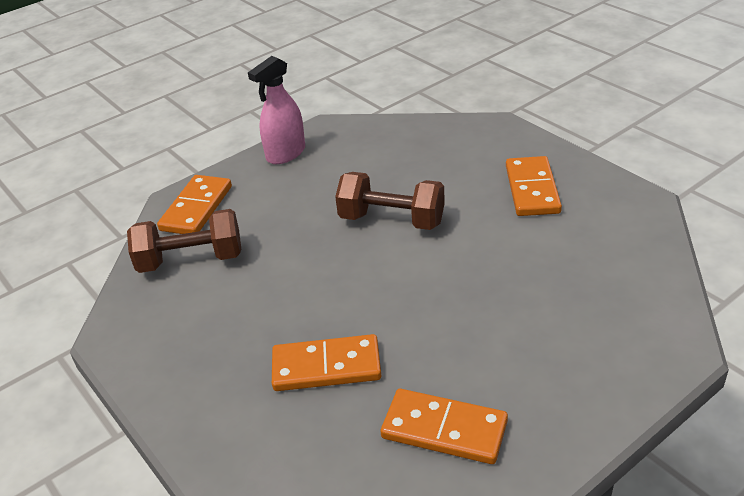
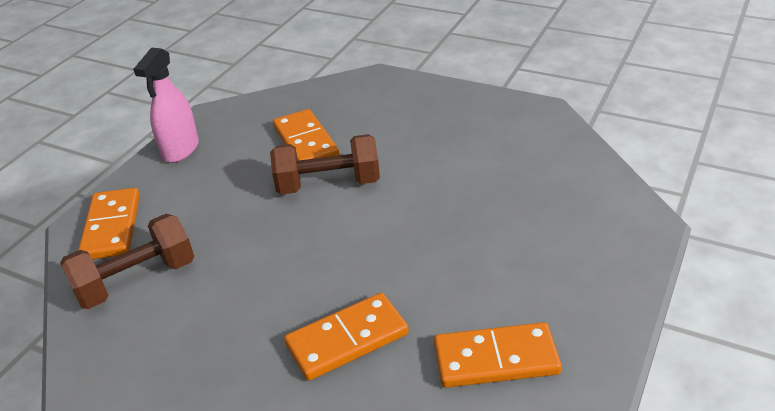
camera: 25 degrees left, 0 degrees up
orange domino [506,156,562,216] -> orange domino moved to [273,109,340,161]

